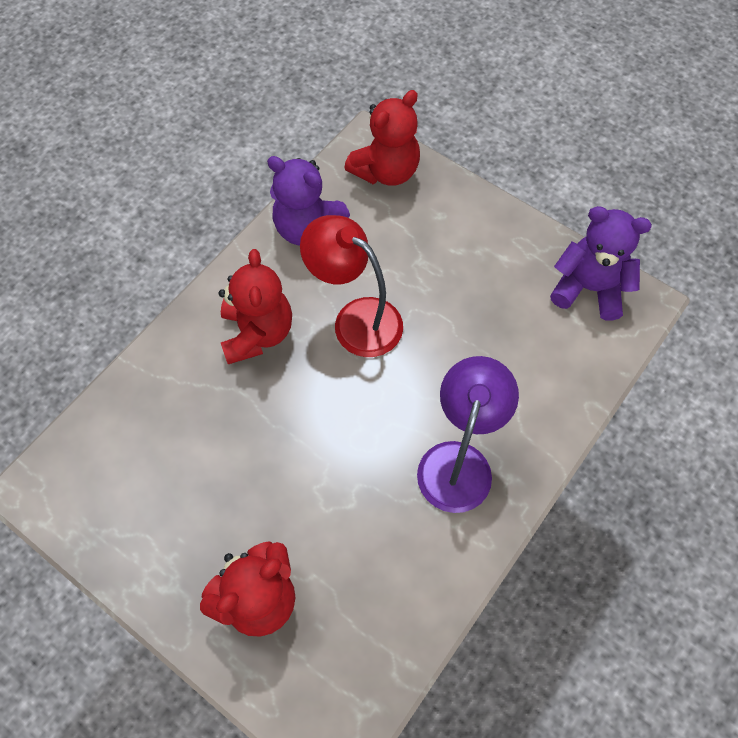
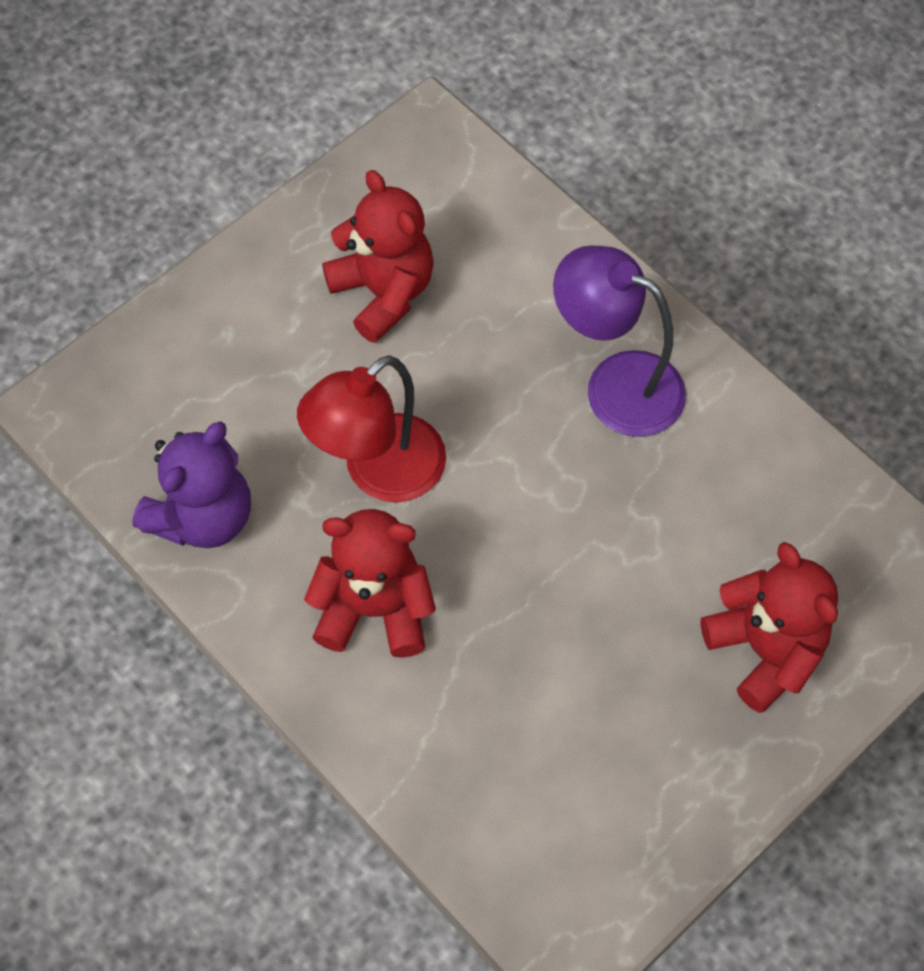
camera: 80 degrees left, 0 degrees up
red teddy bear [344,90,420,186] -> red teddy bear moved to [322,170,434,343]
purple teddy bear [550,206,652,321] -> none

